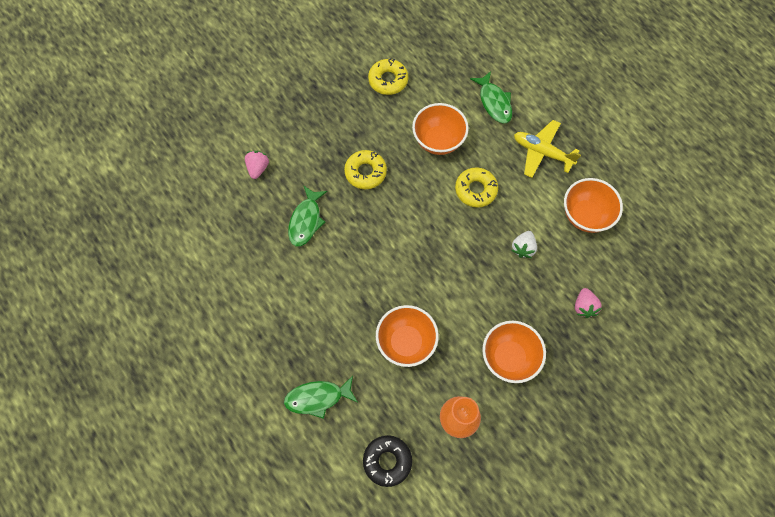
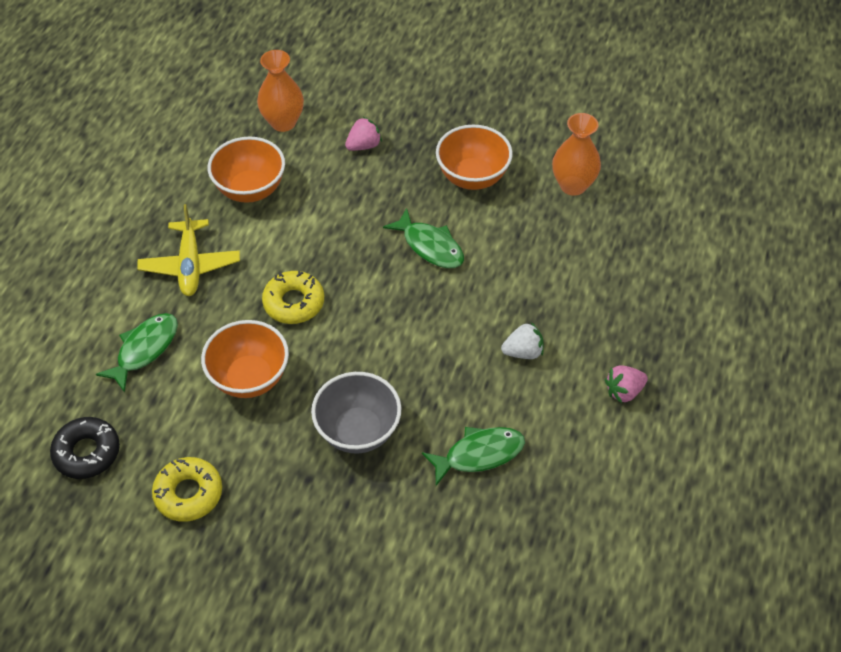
camera: 125 degrees left, 15 degrees down
pink strawberry [245,151,269,179] -> pink strawberry moved to [605,365,648,403]
green fish [284,376,357,419] -> green fish moved to [383,208,464,268]
yellow donut [344,150,387,189] -> grey bowl [311,372,401,454]
black donut [363,435,412,487] -> black donut moved to [50,417,120,479]
orange bowl [376,305,439,367] -> none
white strawberry [511,231,537,258] -> white strawberry moved to [501,322,544,359]
none -> orange vase [257,50,304,132]

